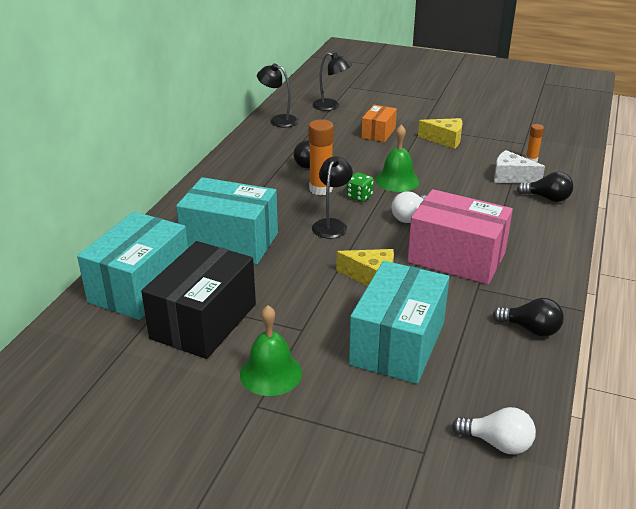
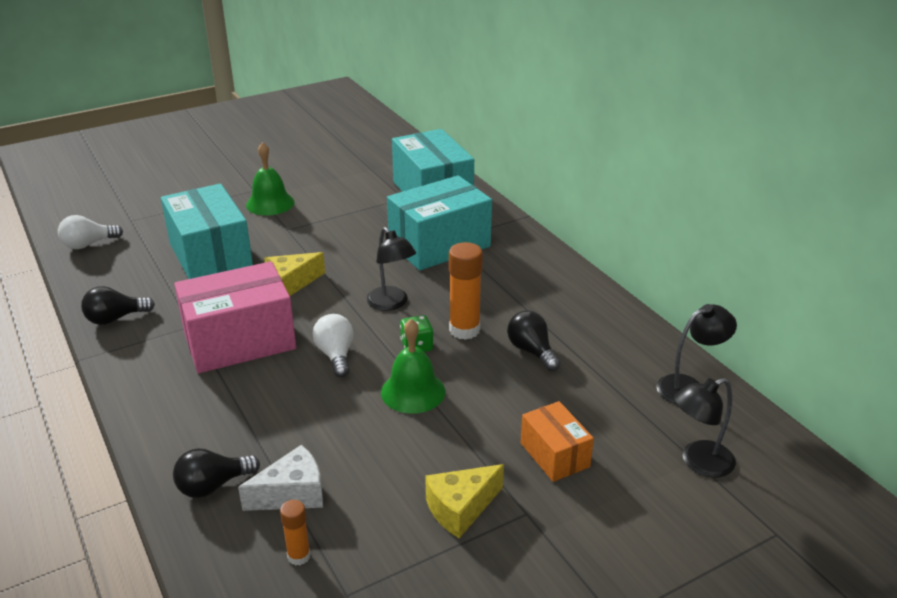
camera: 130 degrees right, 0 degrees up
black box [141,241,256,359] -> none

